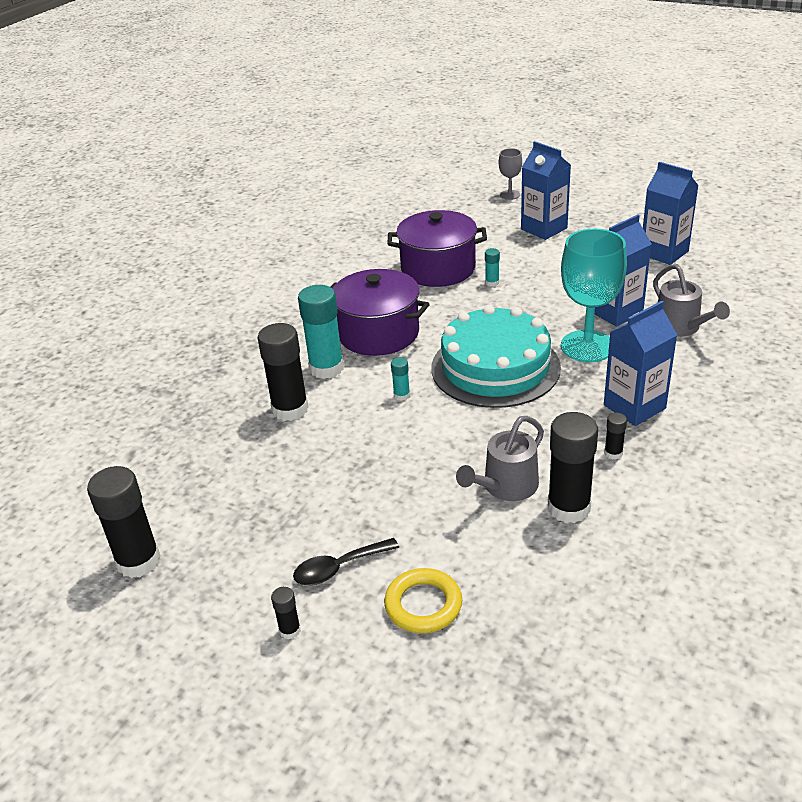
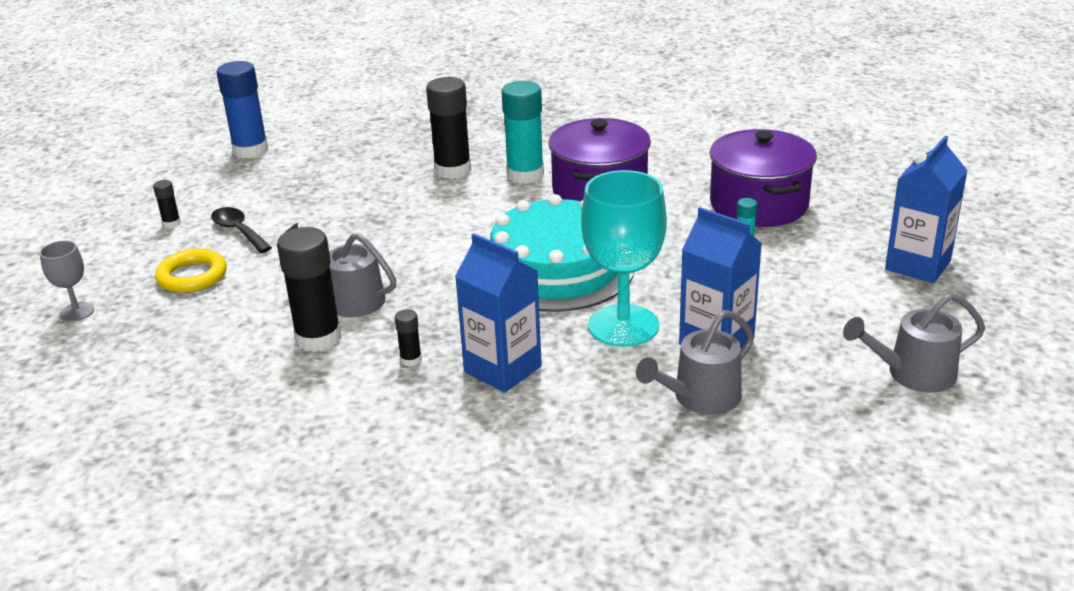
camera: 75 degrees right, 5 degrees down
black glue stick [87,466,161,578] -> blue glue stick [216,61,268,159]
turquoise glue stick [391,357,410,401] -> none
grey goblet [499,148,522,200] -> grey goblet moved to [40,240,94,322]
blue carton [643,162,699,265] -> grey watering can [843,293,985,393]

